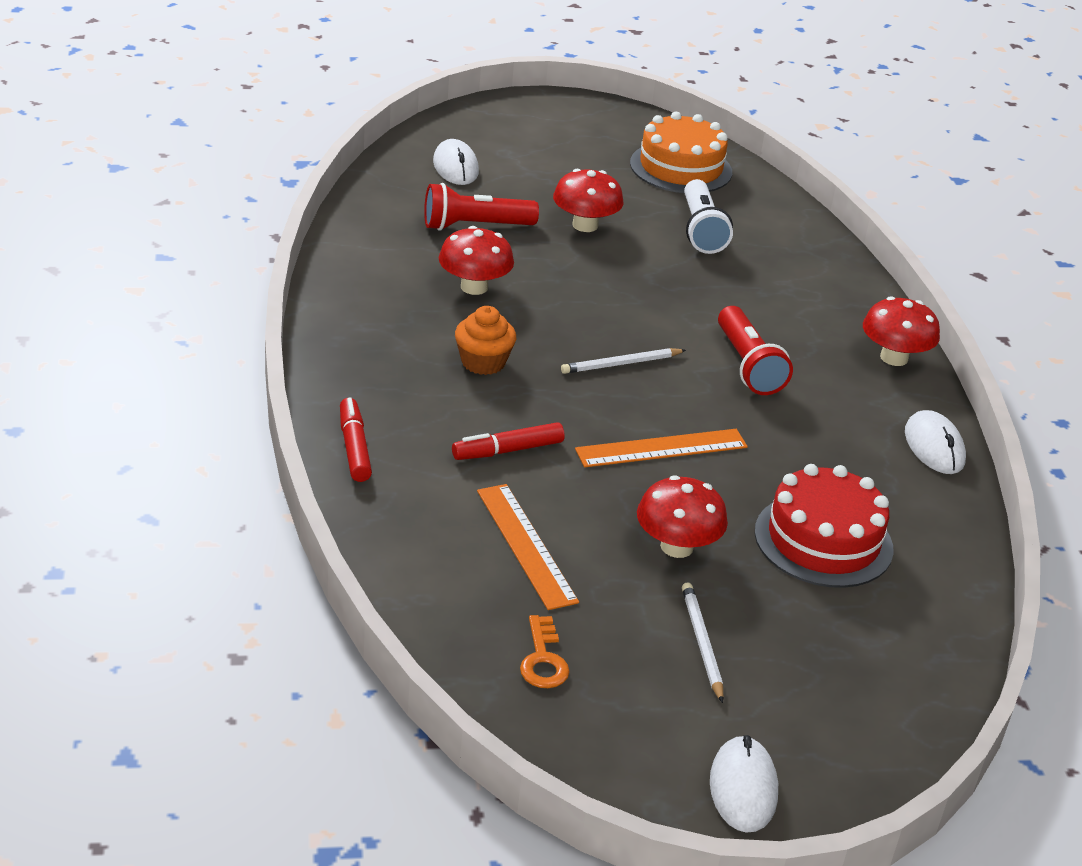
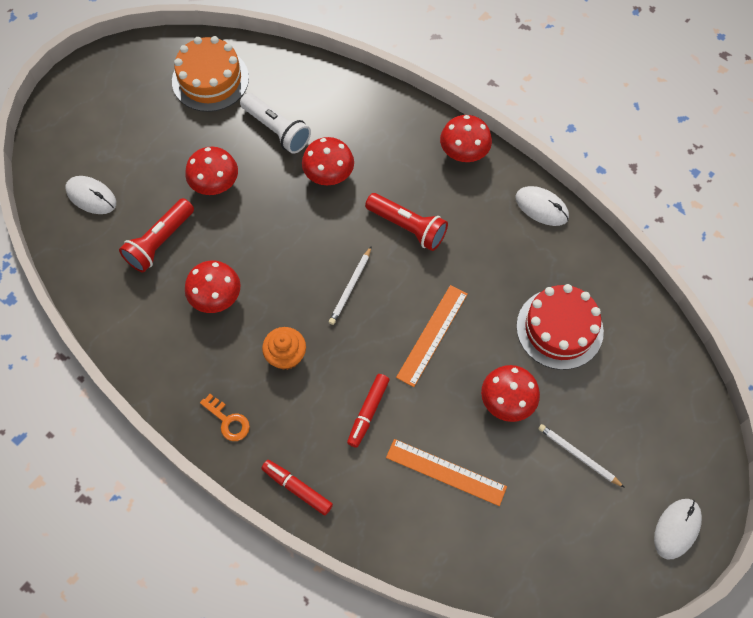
camera: 40 degrees left, 30 degrees up
orange key [520,615,570,688] -> orange key moved to [200,394,250,441]
white mouse [710,735,778,833] -> white mouse turned 75 degrees clockwise [654,499,702,559]
none -> red mushroom [302,137,354,185]

